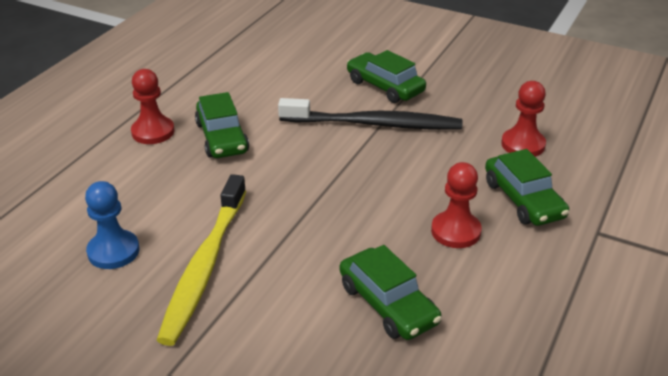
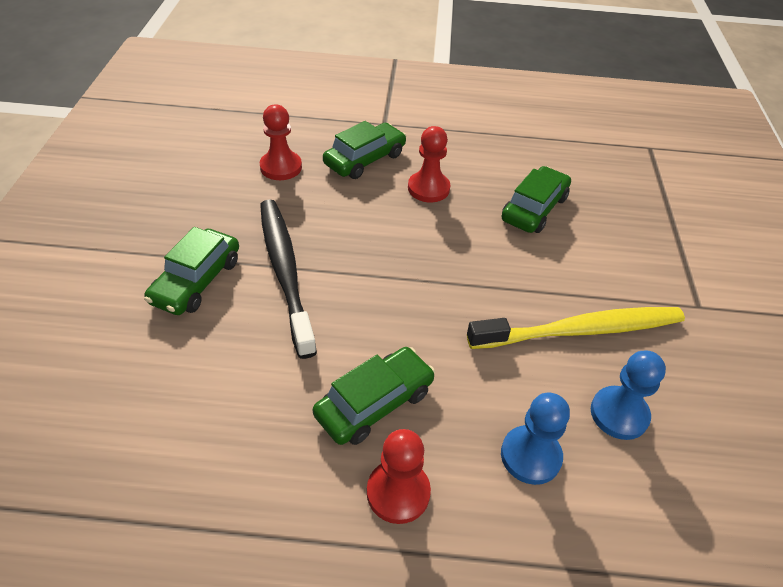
camera: 115 degrees left, 10 degrees up
none -> blue pawn [501,393,570,485]

